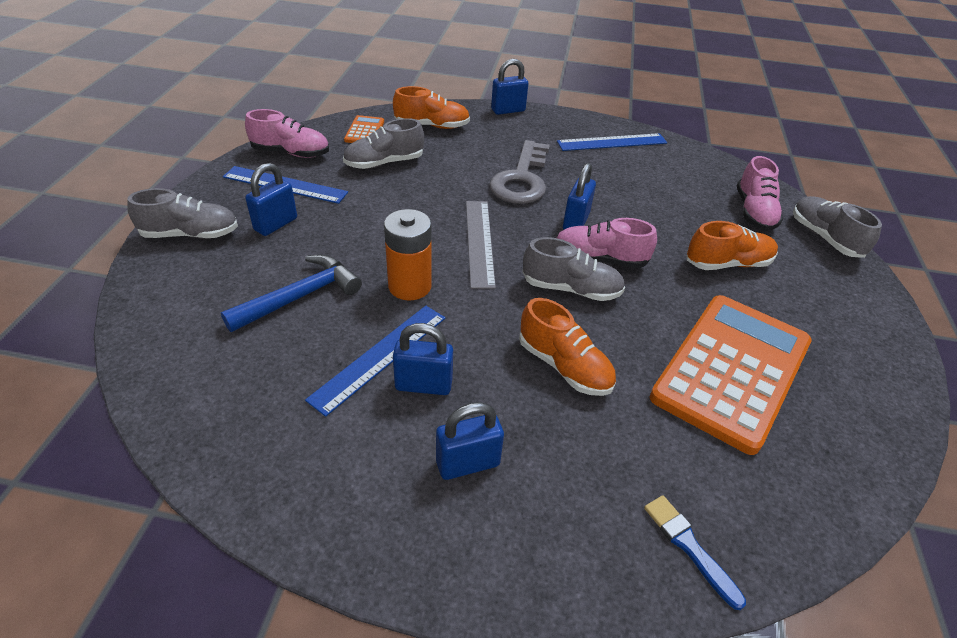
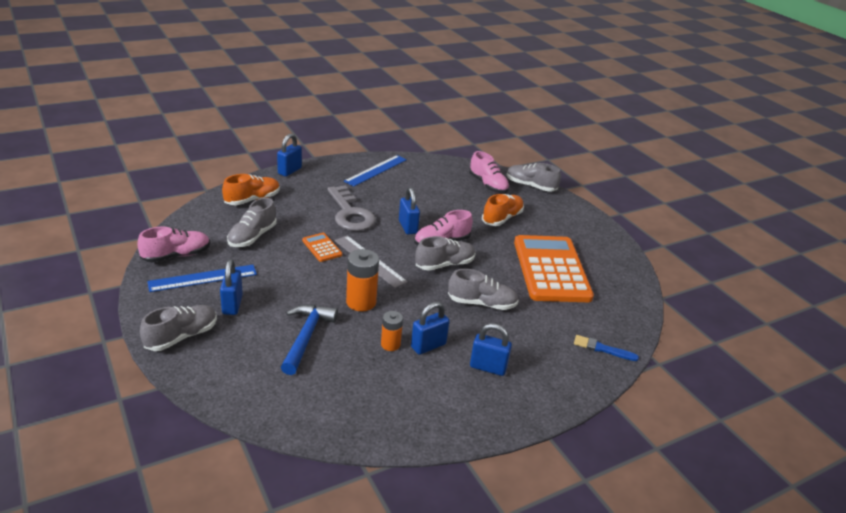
camera: 40 degrees left, 10 degrees down
blue ruler [305,306,445,417] -> orange battery [381,311,403,351]
orange calculator [344,115,384,143] -> orange calculator moved to [302,233,342,262]
blue padlock [436,402,504,480] -> blue padlock turned 75 degrees clockwise [470,323,512,376]
orange shoe [519,298,616,396] -> grey shoe [448,269,519,310]

